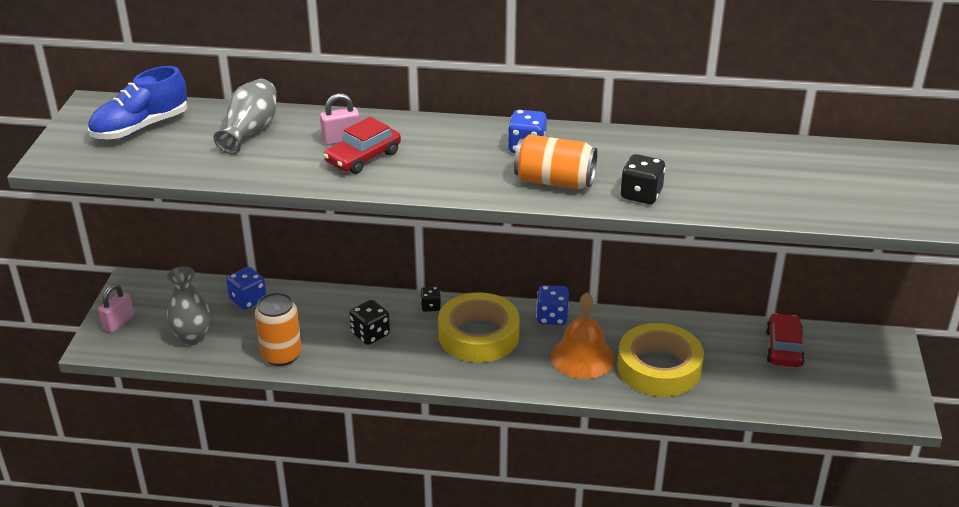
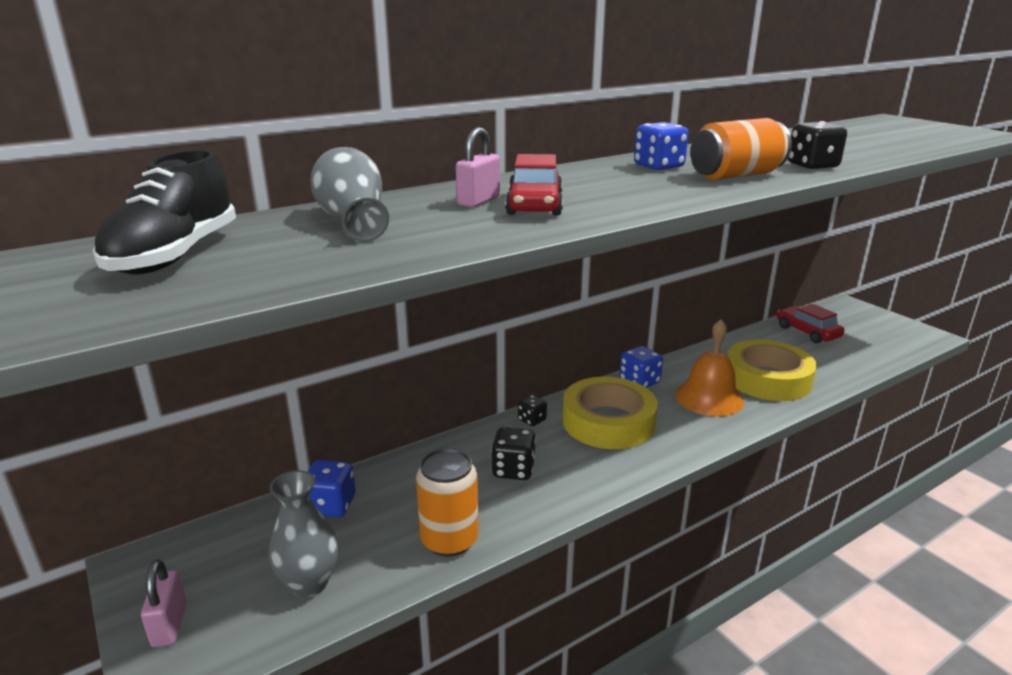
camera: 40 degrees left, 10 degrees down
blue shoe [88,66,188,140] -> black shoe [93,150,236,275]

